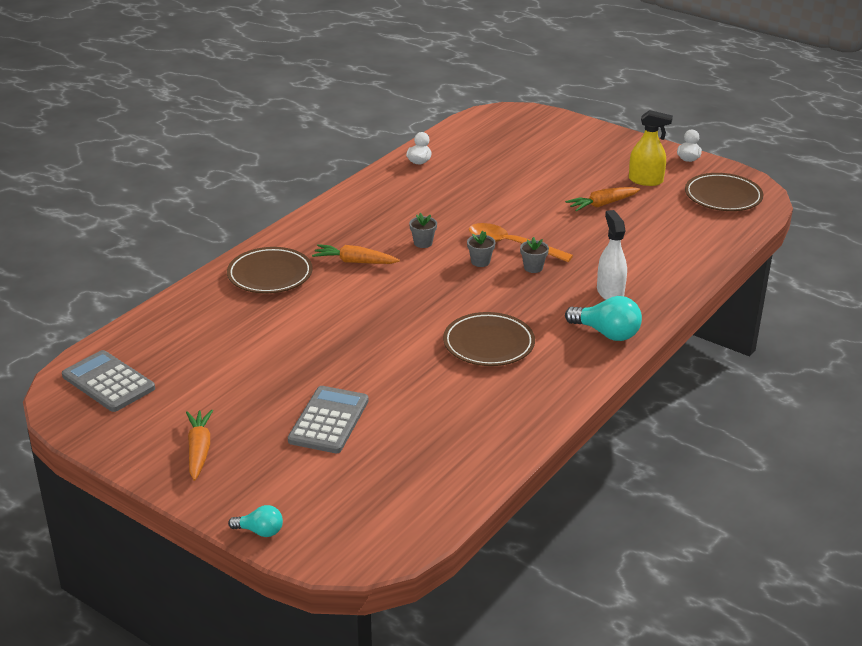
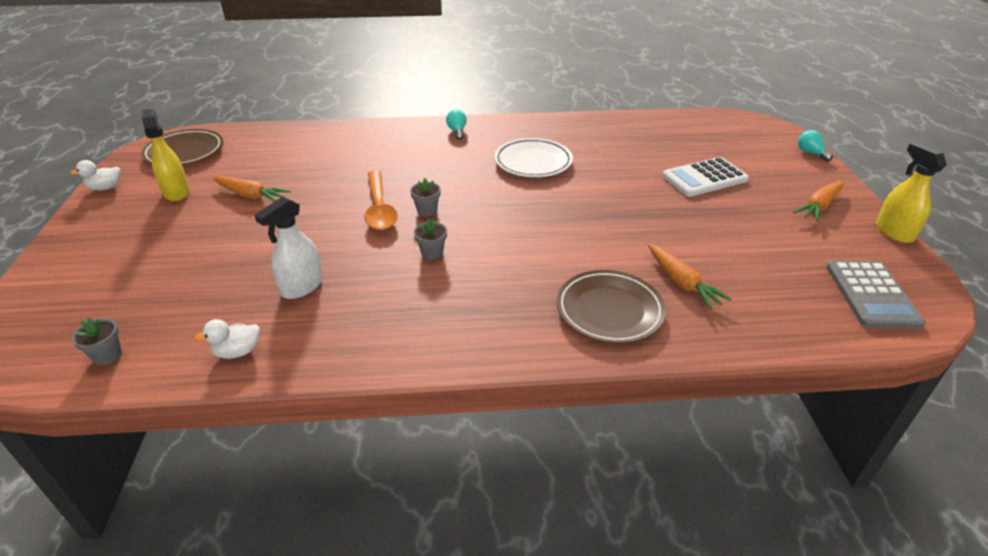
camera: 130 degrees left, 5 degrees up
grey calculator [288,386,368,453] -> white calculator [662,157,749,197]
orange carrot [312,244,400,264] -> orange carrot moved to [648,244,732,310]
brown plate [443,312,535,366] -> white plate [494,138,573,177]
grey flower pot [520,237,549,273] -> grey flower pot moved to [72,318,122,365]
turquoise light bulb [565,296,642,341] -> turquoise light bulb [446,109,467,140], size x0.58
white spray bottle [597,210,627,300] -> white spray bottle moved to [254,197,323,299]
none -> yellow spray bottle [876,142,947,243]

